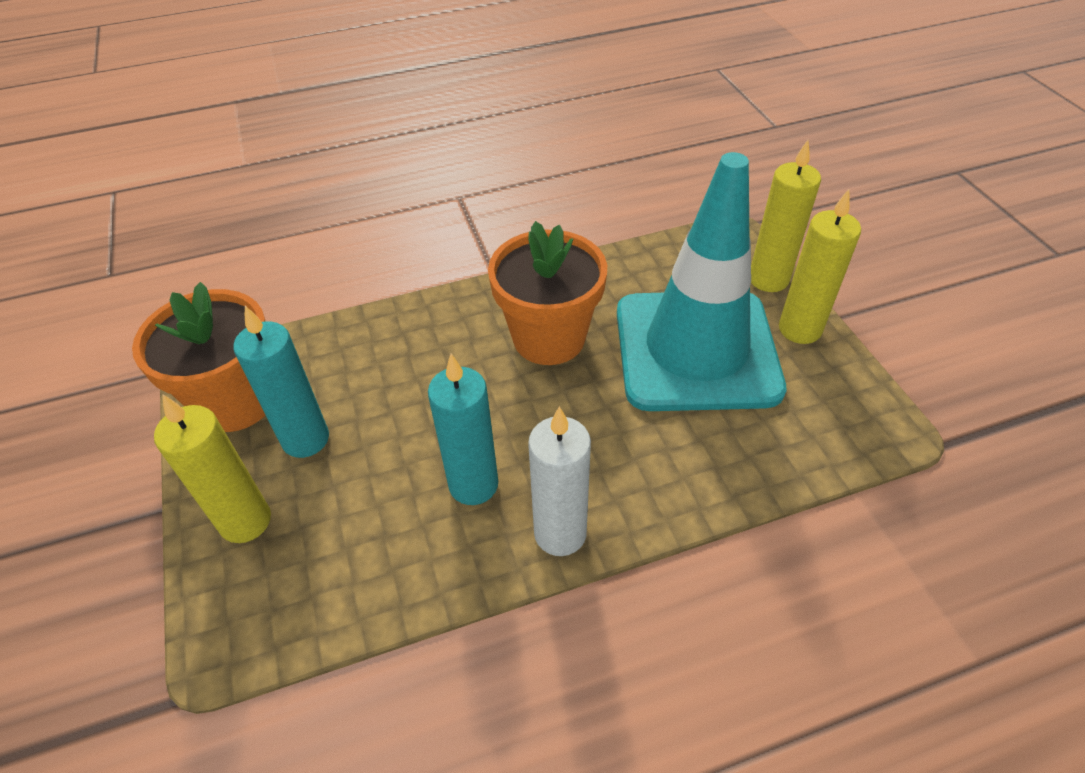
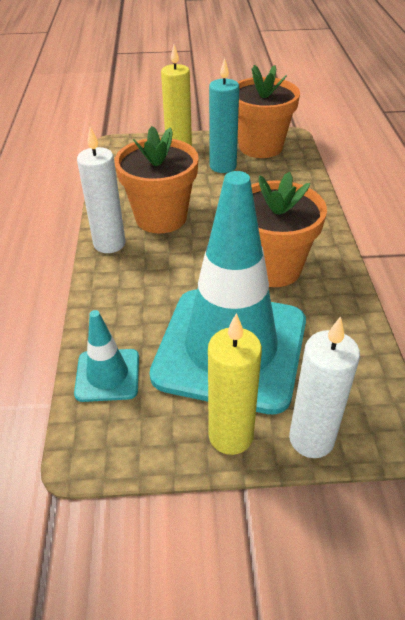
camera: 105 degrees right, 5 degrees down
turquoise candle [428,354,498,505] -> orange flower pot [114,126,199,233]
yellow candle [751,140,821,292] -> white candle [289,316,360,458]
none -> turquoise traffic cone [74,310,139,402]

